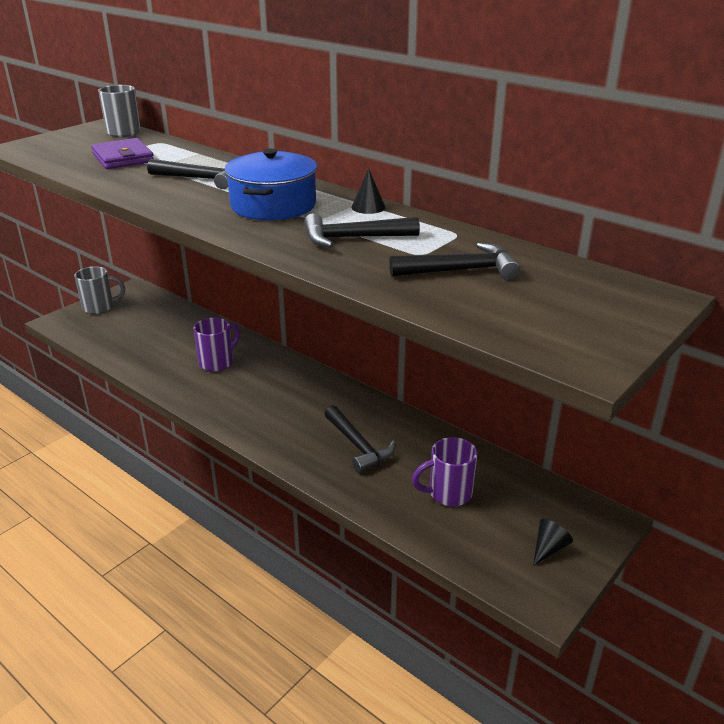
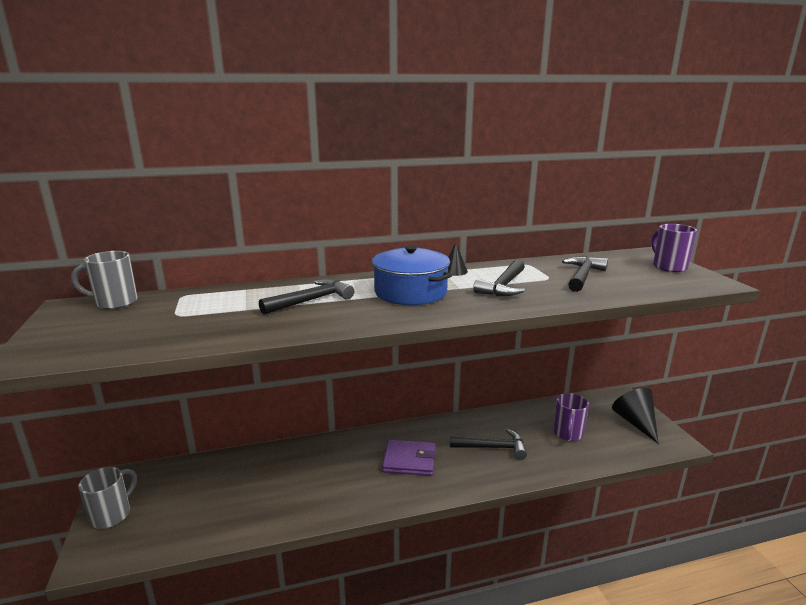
camera: 55 degrees left, 10 degrees down
purple wallet [91,138,154,169] -> purple wallet moved to [382,440,436,476]
purple mug [193,318,240,372] -> purple mug moved to [651,224,697,272]
black cone [533,519,573,566] -> black cone [612,388,659,444], size x1.84

